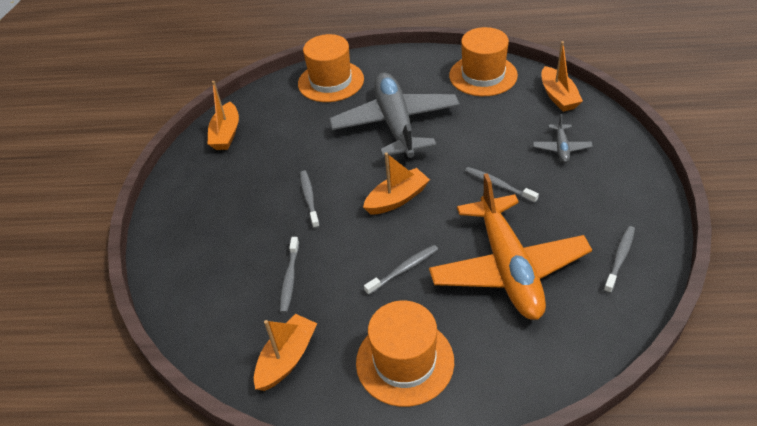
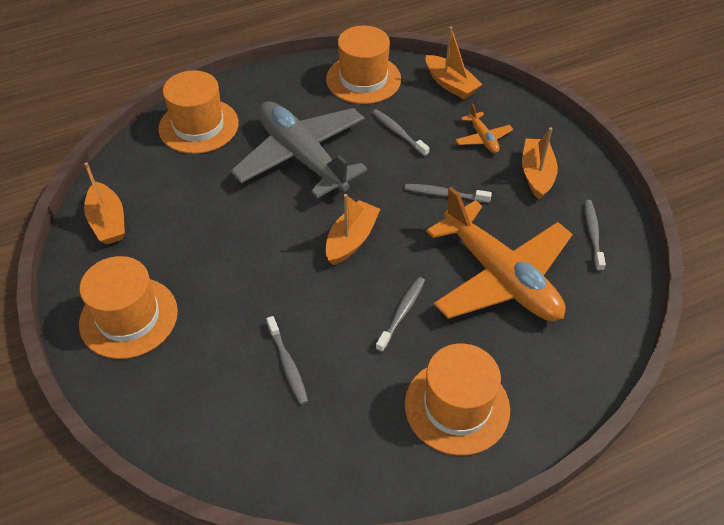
camera: 30 degrees left, 5 degrees up
orange boat [254,314,317,391] -> orange boat moved to [522,127,558,200]
grey toothbrush [300,171,320,229] -> grey toothbrush moved to [372,109,429,157]
grey plane [533,114,593,163] -> orange plane [455,103,513,153]
none -> orange hat [79,256,178,359]

